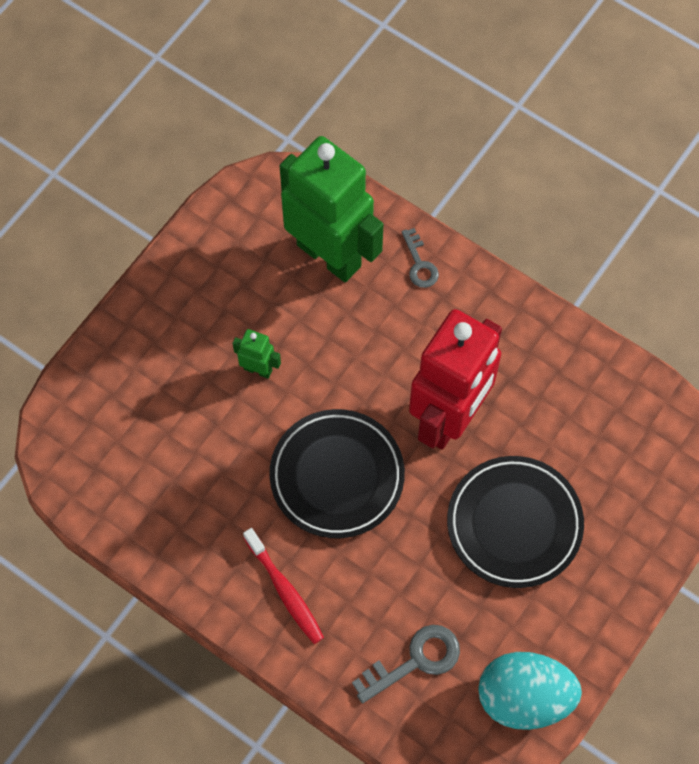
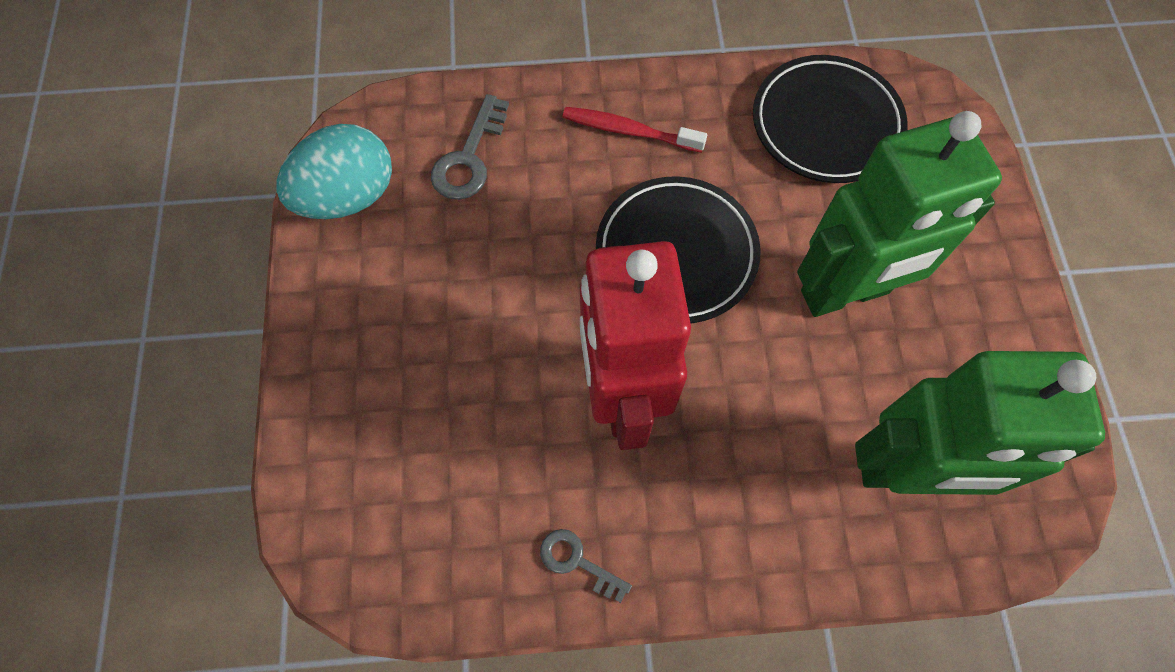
camera: 140 degrees right, 0 degrees up
green robot [233,329,281,379] -> green robot [797,111,1002,317], size x2.48
grey key [402,228,439,288] -> grey key moved to [540,529,632,603]
black plate [447,456,584,588] -> black plate moved to [753,55,908,183]

